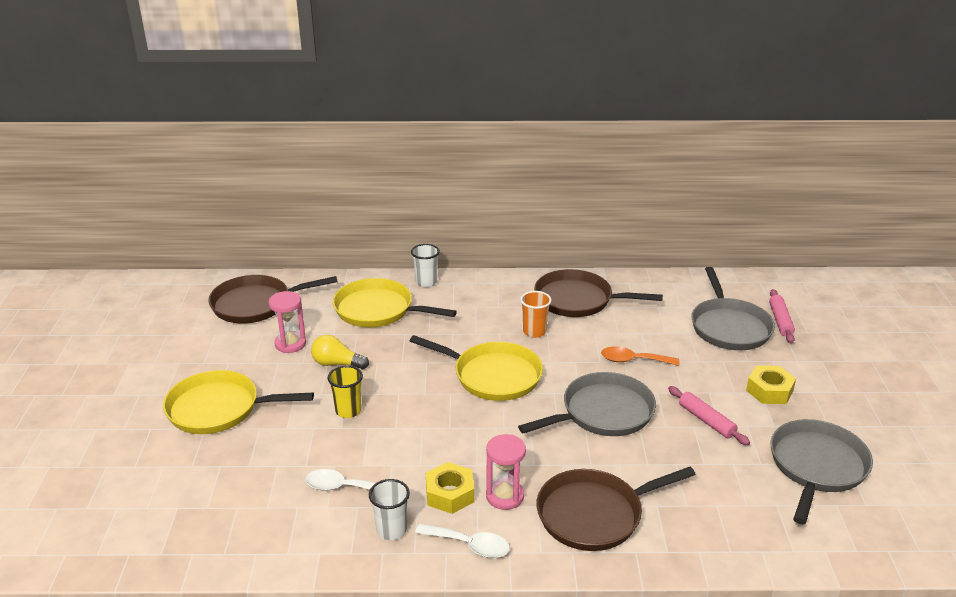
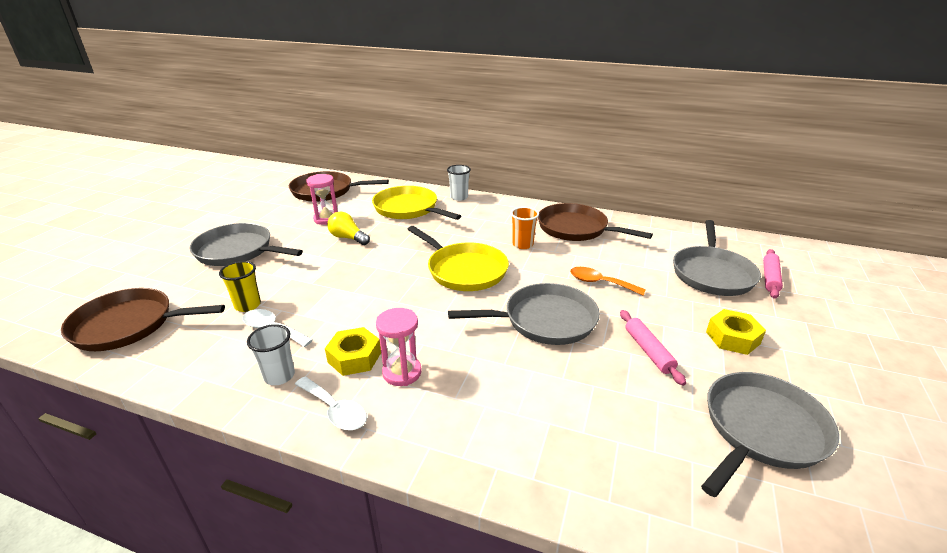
camera: 20 degrees right, 0 degrees up
yellow pan [163,370,314,434] -> grey pan [190,223,303,266]
yellow cup [328,365,363,418] -> yellow cup moved to [219,261,261,312]
brown pan [536,467,696,551] -> brown pan moved to [61,288,225,351]

